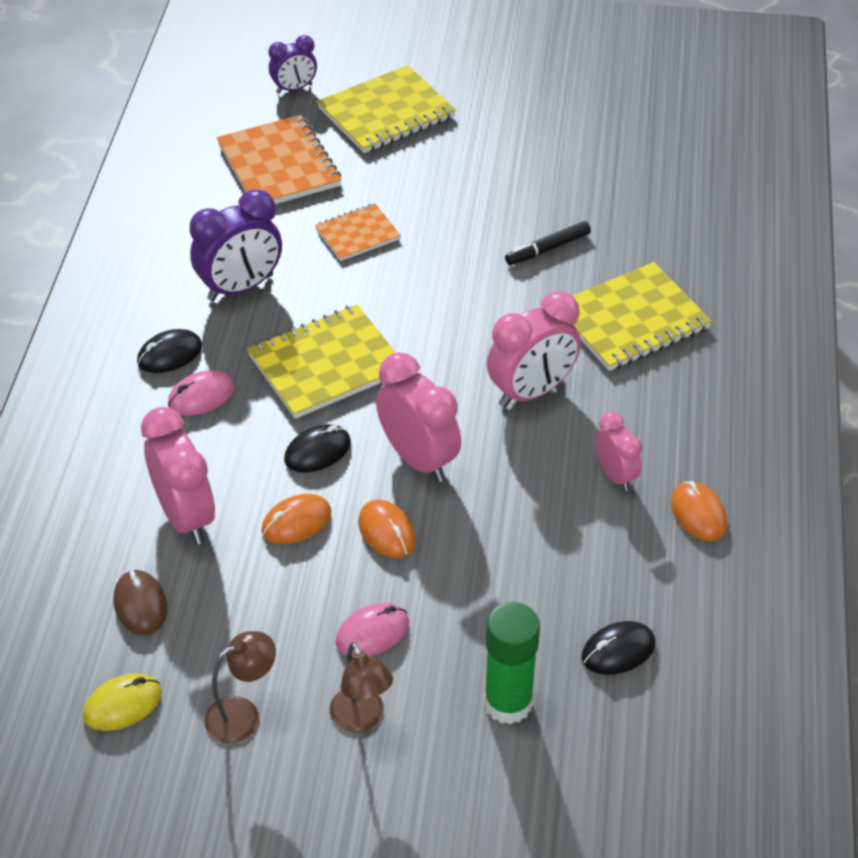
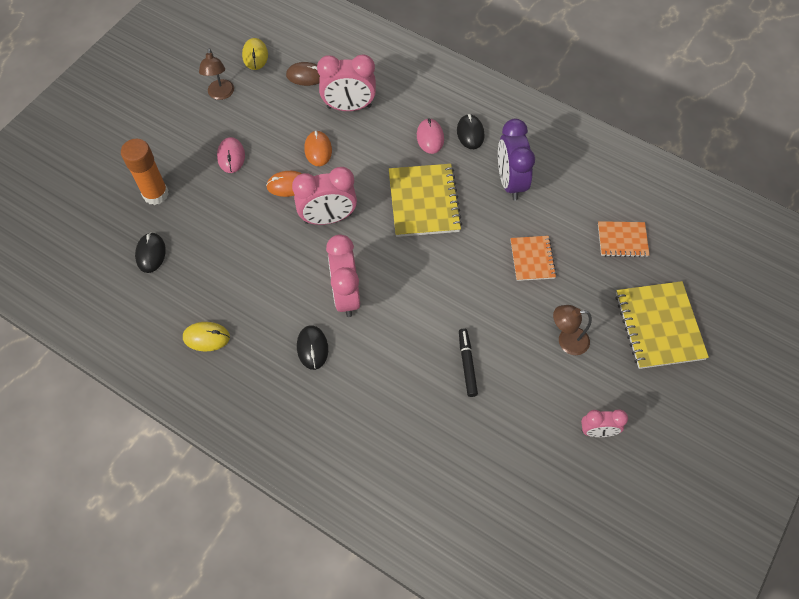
camera: 115 degrees right, 15 degrees up
orange notebook [217,115,341,204] -> orange notebook [598,221,649,257], size x0.59
purple clock [269,35,317,94] -> none
black mouse [284,424,351,473] -> black mouse moved to [297,325,328,370]
brown lamp [330,642,393,733] -> brown lamp moved to [553,305,592,355]
green glue stick [484,602,540,725] -> orange glue stick [121,139,169,205]
yellow notebook [573,262,712,371] -> none
pink clock [595,412,642,491] -> pink clock moved to [581,409,628,437]
orange mouse [671,481,727,541] -> yellow mouse [183,322,230,351]

